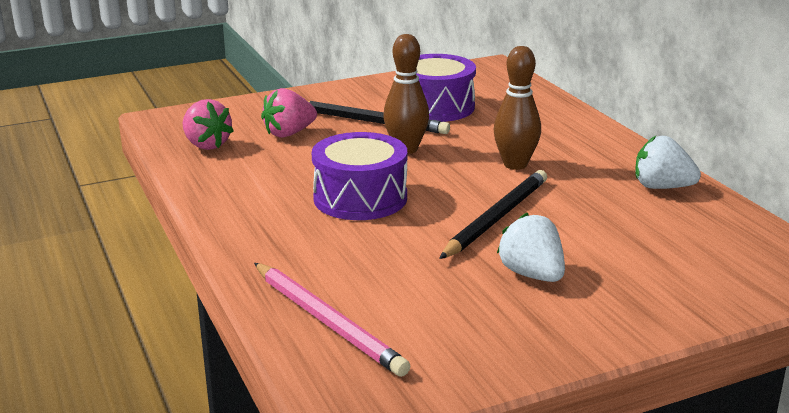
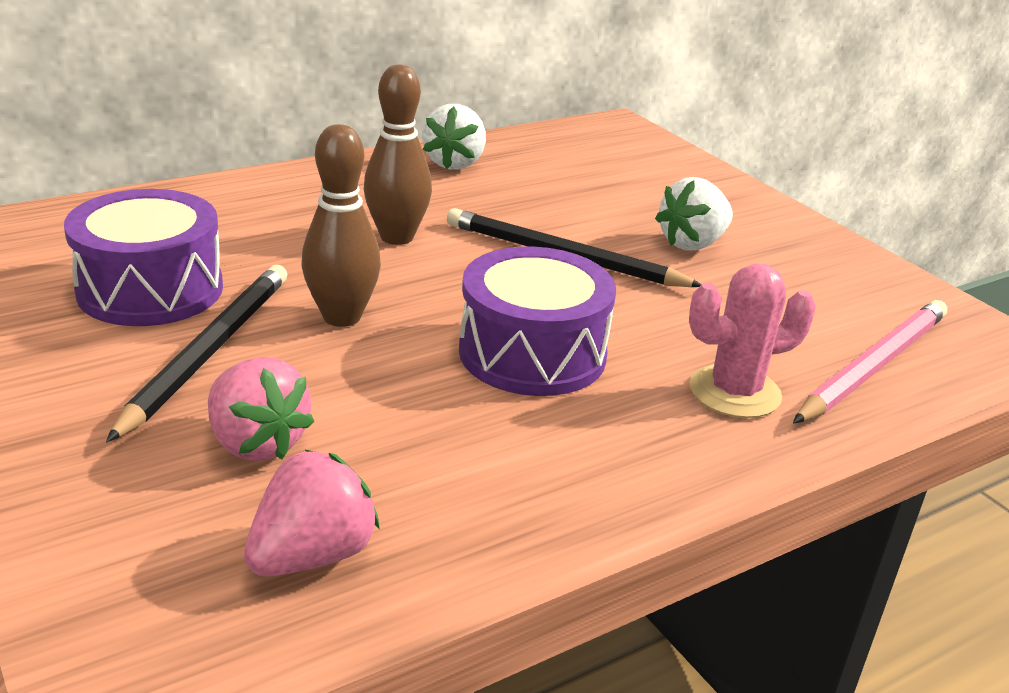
camera: 100 degrees left, 5 degrees up
none -> pink cactus [689,263,816,418]

